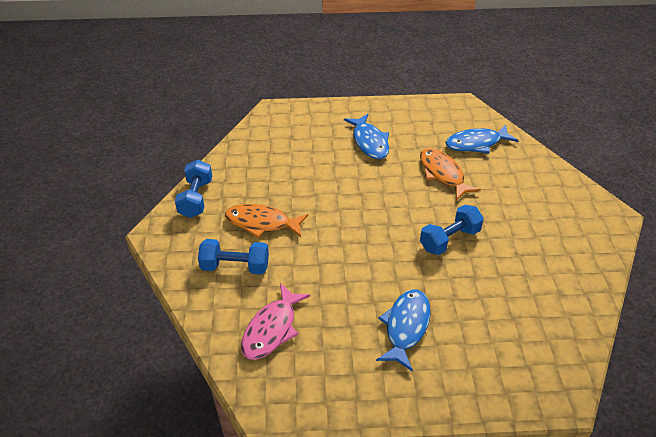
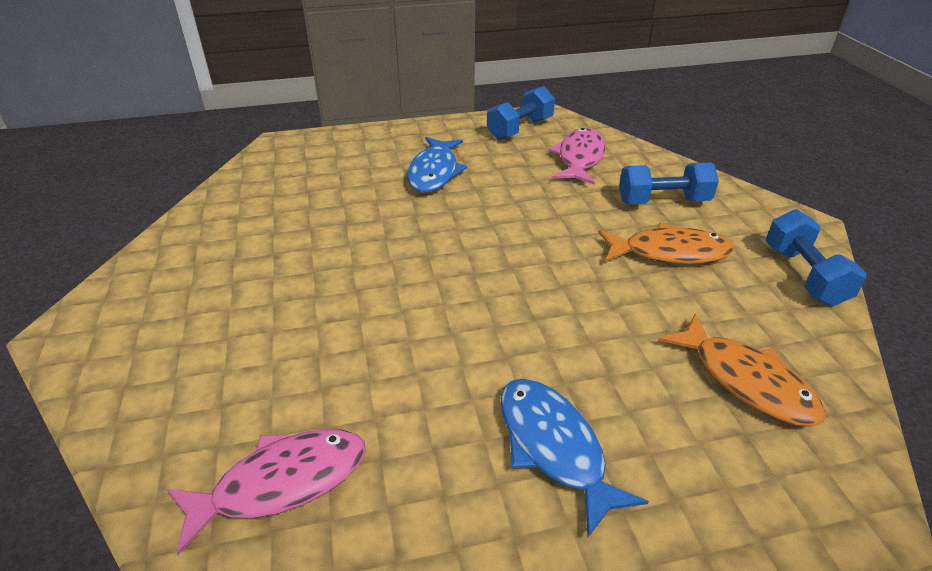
camera: 170 degrees right, 5 degrees down
orange fish [420,148,481,200] -> orange fish moved to [658,314,826,427]
blue dumbbell [420,205,484,255] -> blue dumbbell moved to [487,86,555,140]
blue fish [446,125,519,153] -> pink fish [167,429,366,555]

